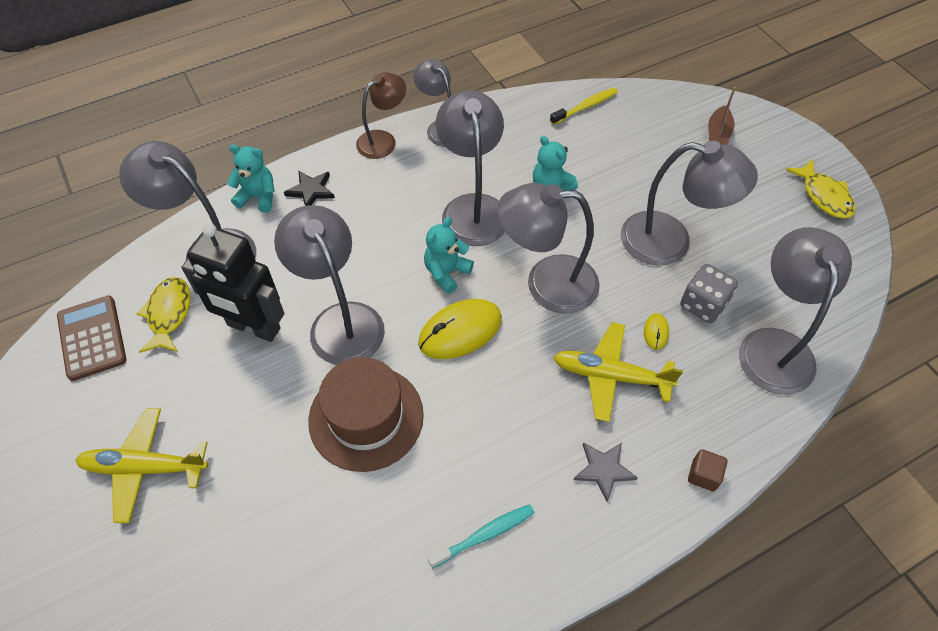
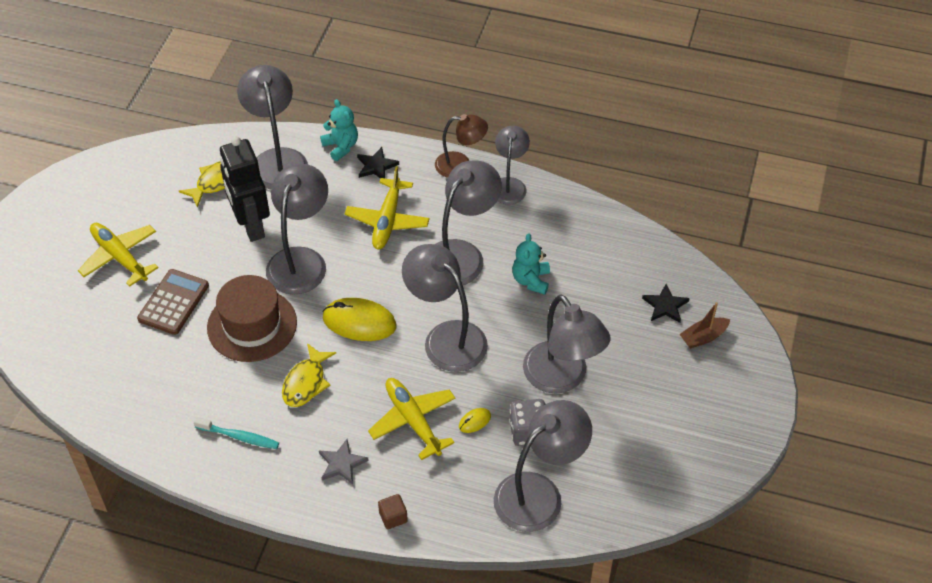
camera: 45 degrees right, 5 degrees down
brown calculator [57,296,127,381] -> brown calculator moved to [137,269,209,335]
turquoise teddy bear [424,217,474,294] -> none
yellow toothbrush [550,87,618,125] -> none
yellow fish [786,159,855,219] -> yellow fish moved to [282,343,336,407]
none -> yellow plane [345,166,430,249]
none -> black star [642,284,690,323]

